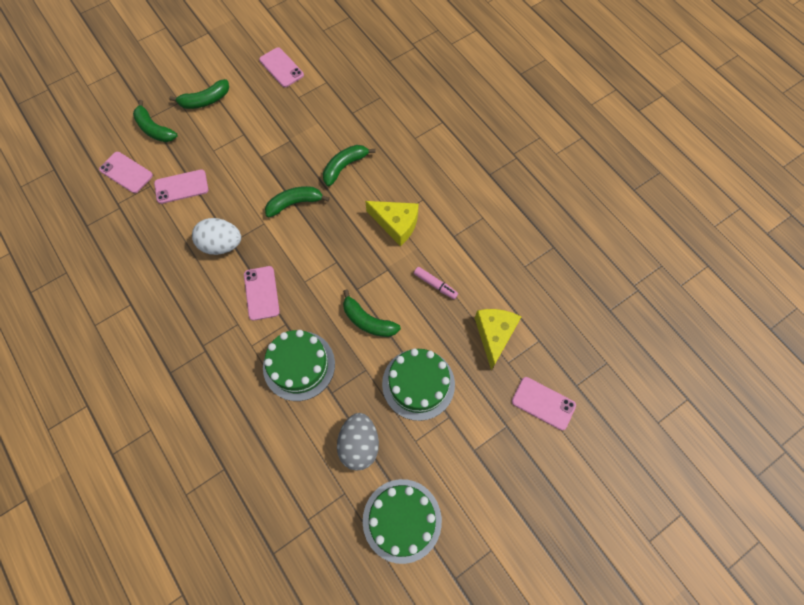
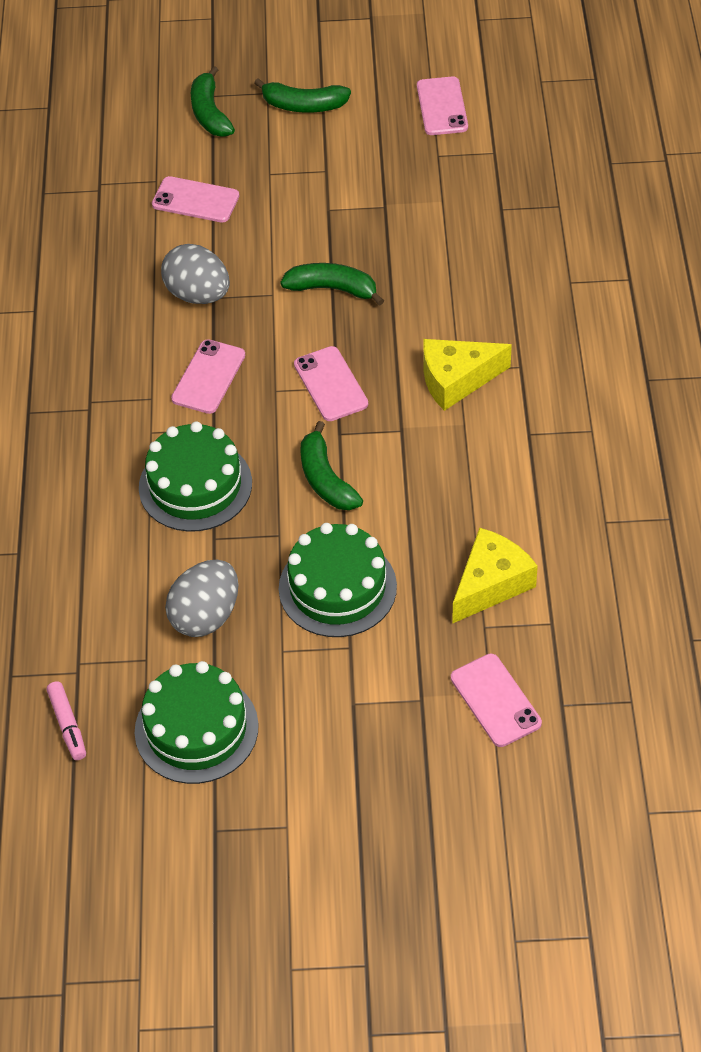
camera: 35 degrees right, 15 degrees down
pink phone [99,152,153,193] -> pink phone moved to [294,346,368,421]
white egg [192,218,241,255] -> grey egg [161,244,230,304]
green banana [323,145,376,186] -> none
yellow cheese [365,201,419,246] -> yellow cheese turned 105 degrees clockwise [423,339,512,411]
pink marker [414,267,458,299] -> pink marker moved to [47,681,86,760]

